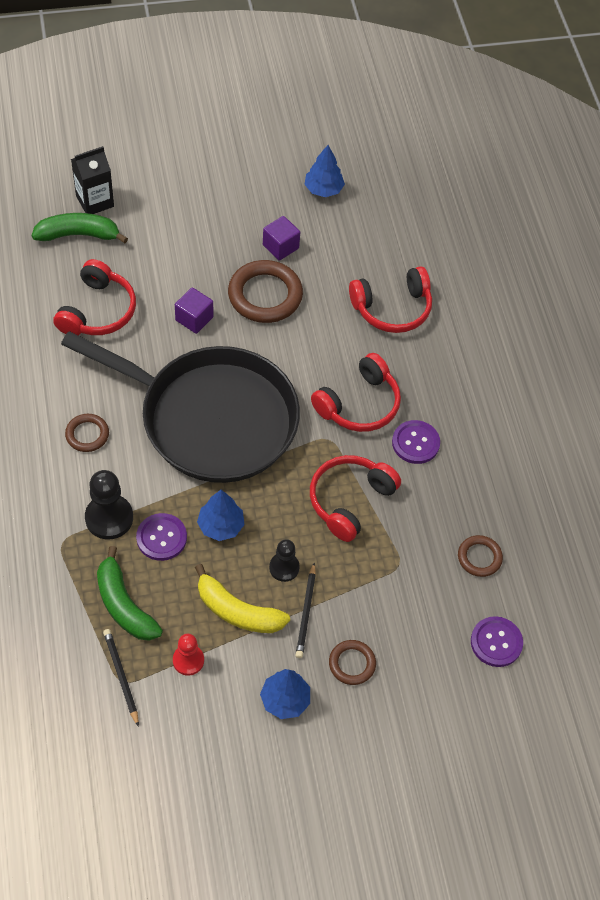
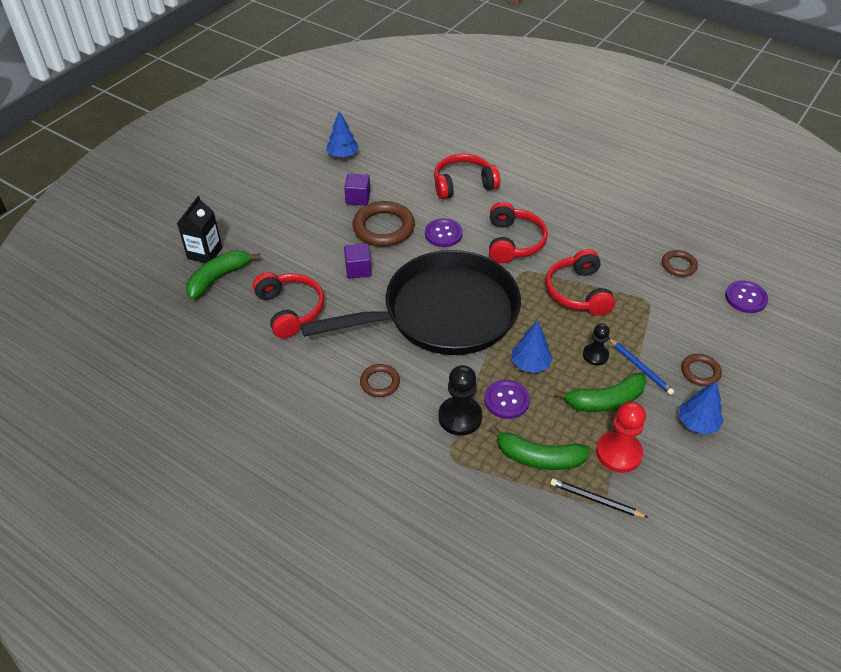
camera: 40 degrees left, 10 degrees down
red pawn [173,634,204,676] -> red pawn [596,402,646,473], size x1.60
yellow banana [195,564,290,633] -> green banana [554,372,647,412]
black pencil [296,563,316,658] -> blue pencil [609,338,674,395]
red headphones [349,266,432,333] -> red headphones turned 135 degrees counterclockwise [434,154,500,199]
purple button [392,420,440,464] -> purple button moved to [425,219,463,247]

